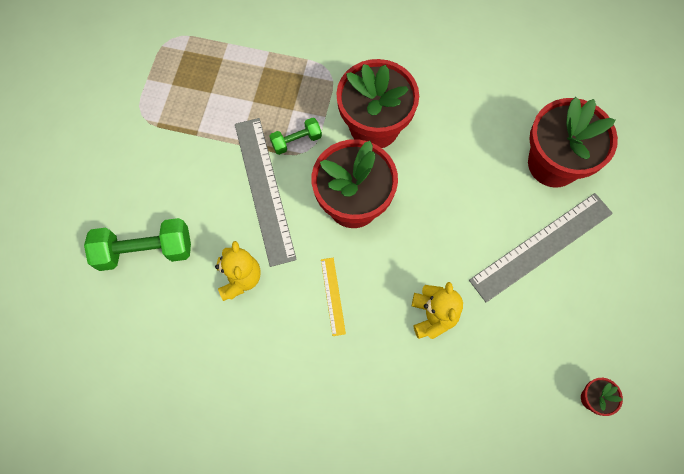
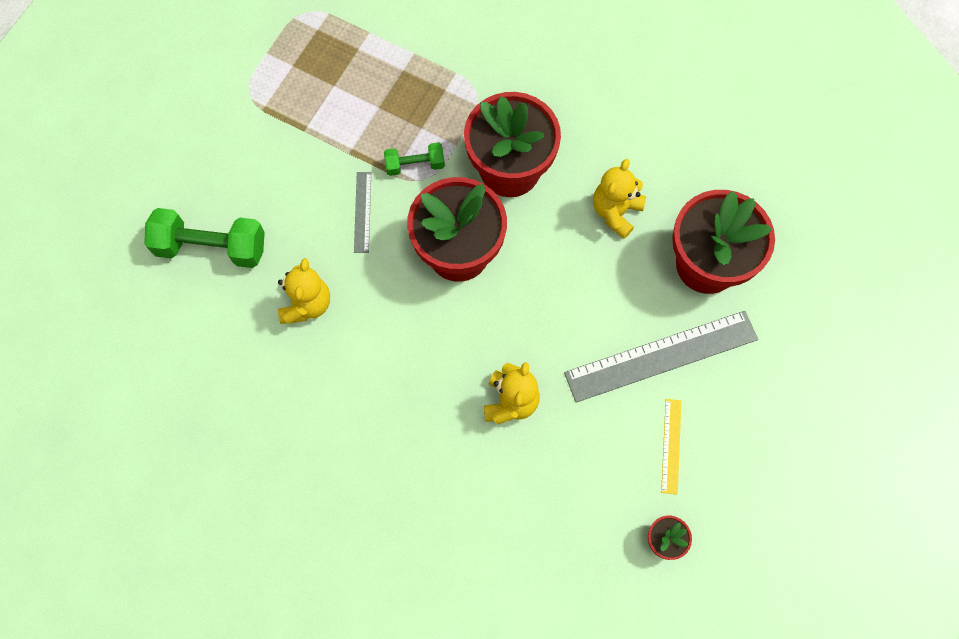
camera: 15 degrees right, 0 degrees up
grey ruler [235,118,297,267] -> grey ruler [354,172,371,253], size x0.47
yellow ruler [321,258,346,336] -> yellow ruler moved to [661,399,681,495]
none -> yellow teddy bear [593,159,646,239]

